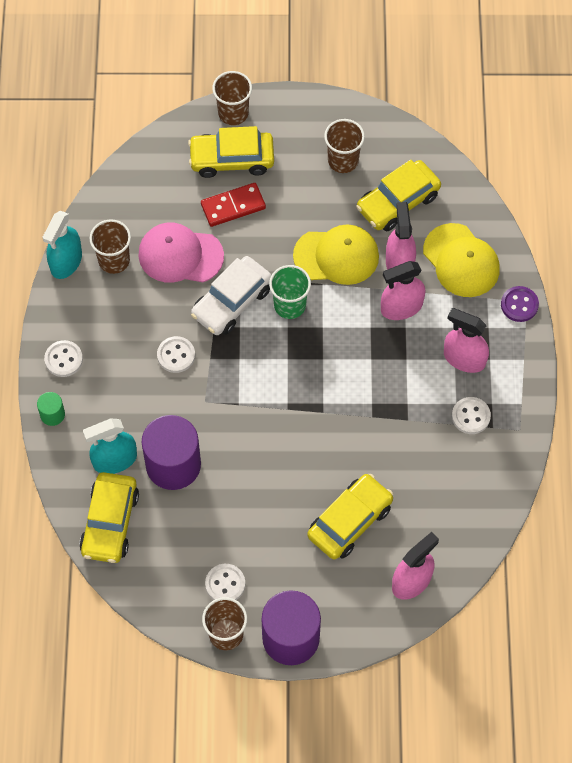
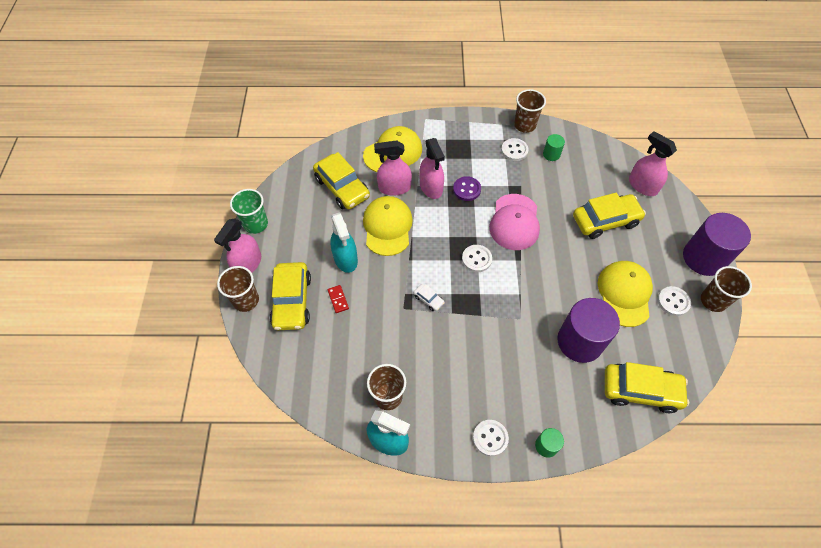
camera: 90 degrees left, 5 degrees down
turquoise spray bottle [83,418,137,474] -> turquoise spray bottle moved to [330,212,358,273]
pink cap [139,222,224,283] -> pink cap moved to [489,194,540,250]
white button [157,336,195,373] -> white button moved to [462,245,492,272]
white car [191,256,271,335] -> white car [414,284,445,311], size x0.44
red domino [201,183,266,227] -> red domino [328,285,349,313], size x0.55
green cup [269,265,311,319] -> green cup moved to [230,189,268,234]
yellow car [307,474,393,560] -> yellow car turned 120 degrees clockwise [573,193,646,239]
brown cup [324,119,365,173] -> brown cup moved to [514,89,546,133]
pink spray bottle [444,308,489,373] -> pink spray bottle moved to [214,218,261,273]
purple button [501,286,539,322] -> purple button moved to [453,176,481,201]
none -> green cylinder [543,134,565,161]
none -> yellow cap [597,261,653,327]

